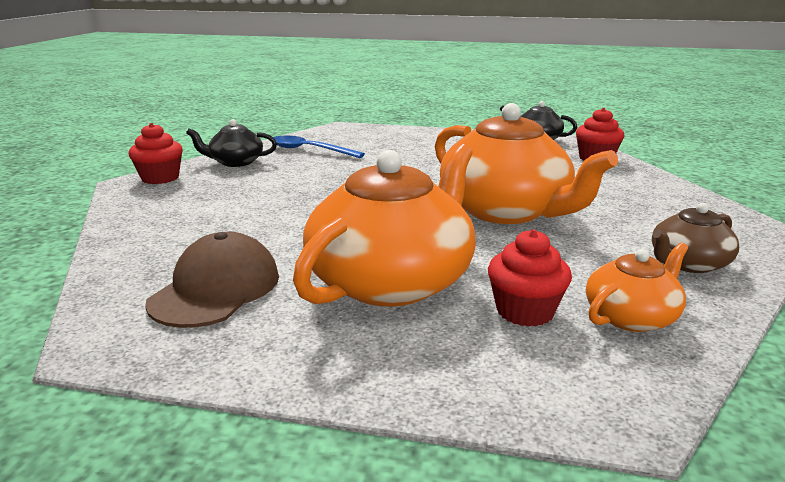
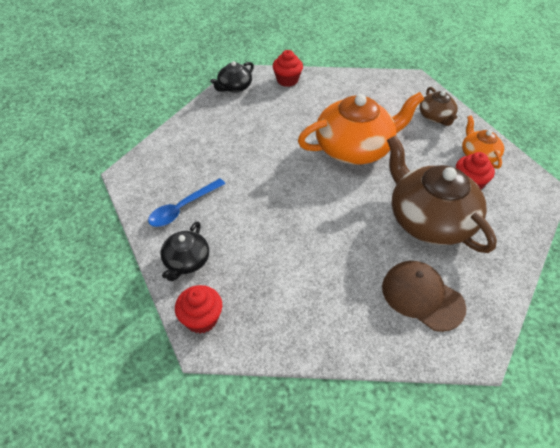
camera: 70 degrees left, 25 degrees up
orange teapot [293,144,476,307] -> brown teapot [387,135,497,253]

